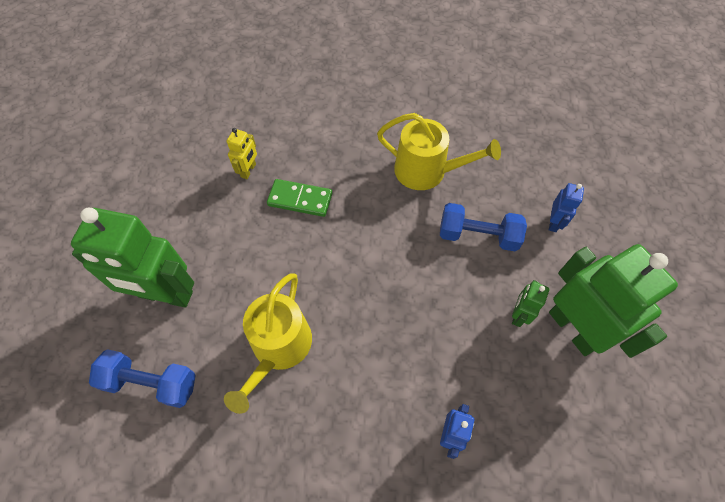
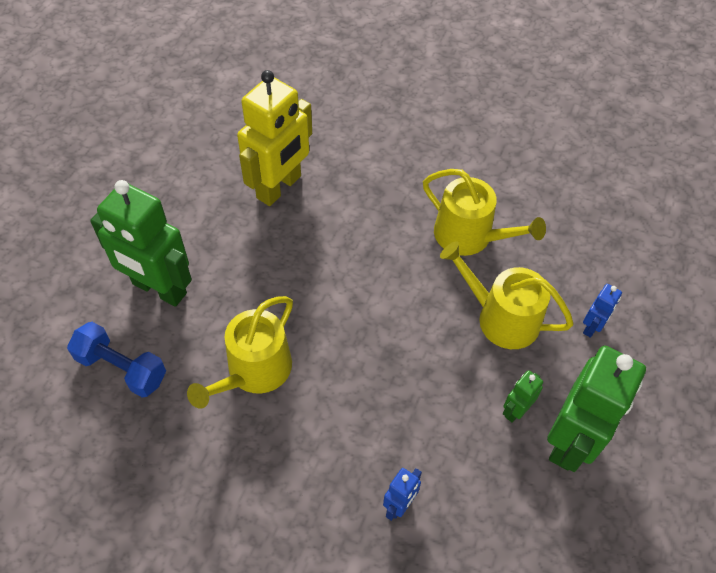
camera: 15 degrees right, 5 degrees down
yellow robot [227,128,257,179] -> yellow robot [237,70,312,206], size x2.23
green domino [267,179,332,217] -> none
blue dumbbell [440,203,527,251] -> yellow watering can [440,241,574,349]
green robot [549,244,678,358] -> green robot turned 45 degrees clockwise [547,346,646,472]

